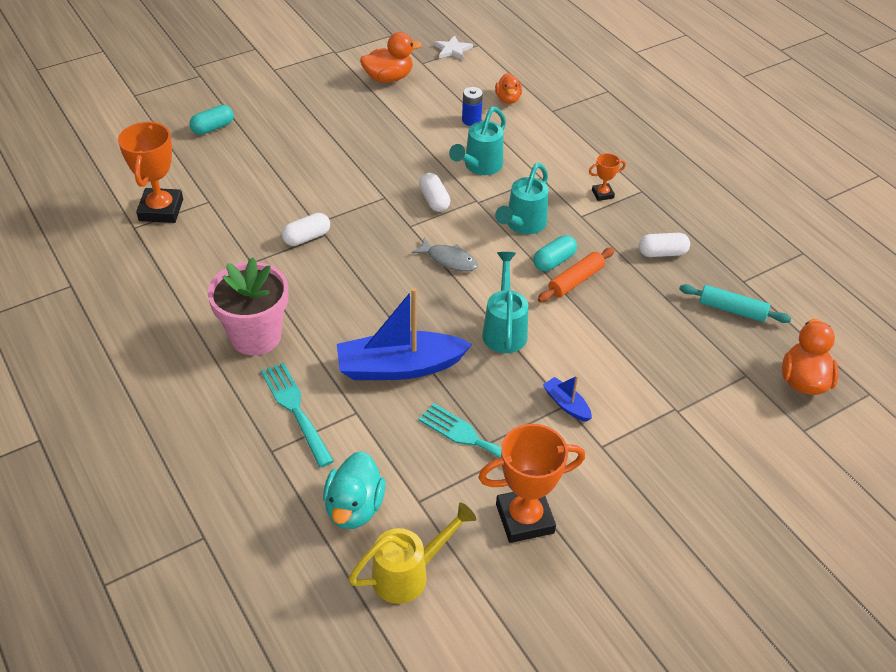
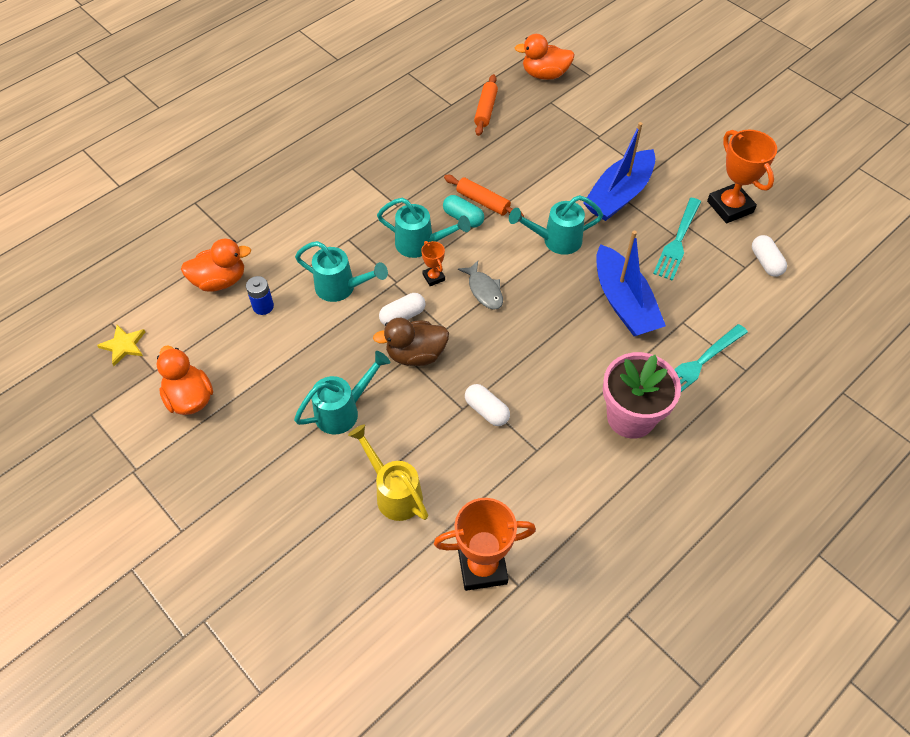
camera: 100 degrees left, 10 degrees up
turquoise capsule [190,105,234,135] -> none
turquoise duck [323,451,386,529] -> none
yellow watering can [348,502,476,604] -> yellow watering can moved to [348,424,428,521]
grey fish [412,237,478,272] -> grey fish turned 135 degrees clockwise [458,261,503,310]
white star [434,35,473,60] -> yellow star [97,325,145,366]
orange duck [495,73,522,104] -> orange duck [181,238,251,292], size x1.52
blue boat [543,376,592,422] -> blue boat [583,122,656,221], size x2.22
orange trophy [589,153,626,201] -> orange trophy moved to [421,241,445,286]
white capsule [639,233,690,257] -> white capsule moved to [752,235,787,277]
turquoise rolling pin [679,284,791,323] -> orange rolling pin [474,74,498,136]
none -> turquoise watering can [294,351,390,435]
none -> brown duck [373,318,449,366]

